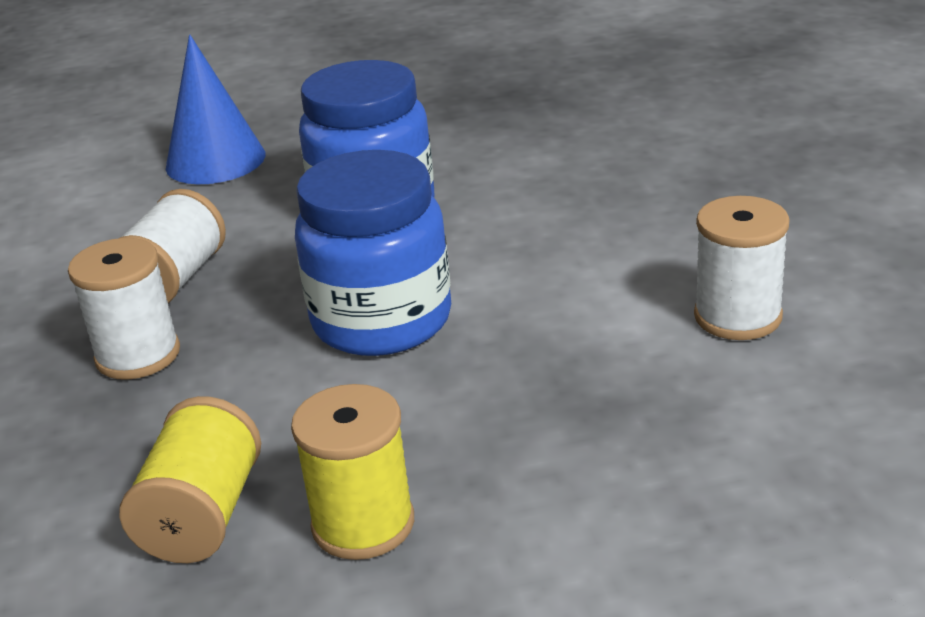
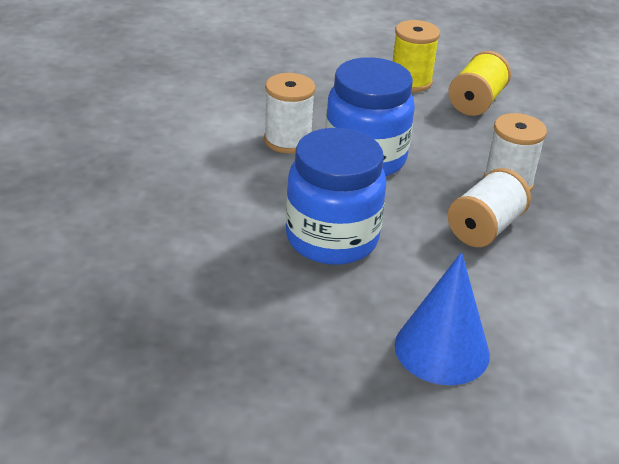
camera: 165 degrees left, 5 degrees up
white spool [694,196,790,340] -> white spool moved to [264,73,316,153]

